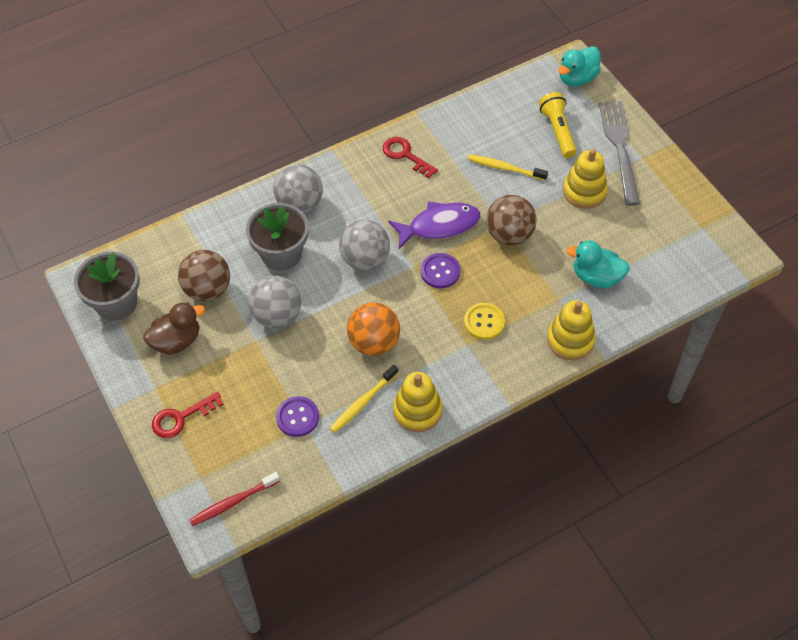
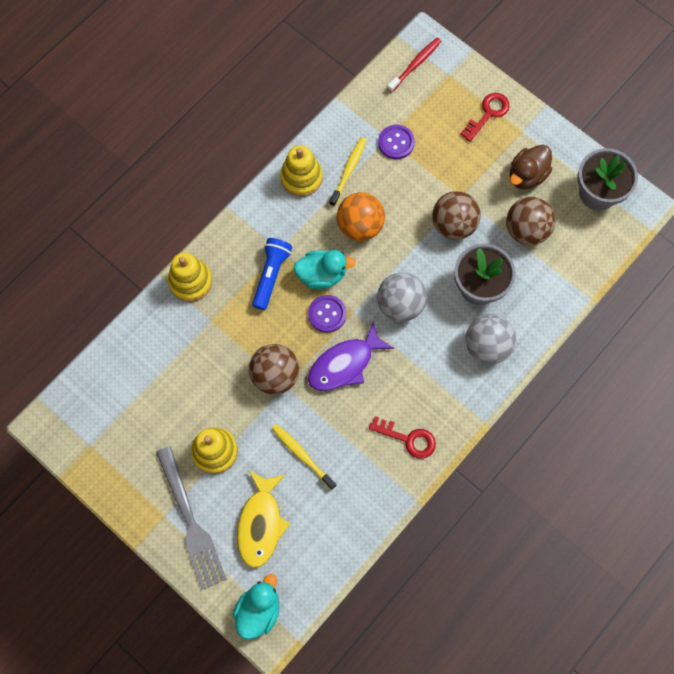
camera: 160 degrees right, 15 degrees up
grey ball [249,276,302,328] -> brown ball [432,191,481,240]
yellow button [464,303,505,340] -> blue flashlight [252,238,292,310]
yellow toothbrush [468,154,548,181] -> yellow toothbrush turned 135 degrees counterclockwise [272,424,336,490]
yellow flashlight [539,92,577,158] -> yellow fish [237,471,290,568]
turquoise duck [566,240,630,288] -> turquoise duck moved to [294,250,356,289]

